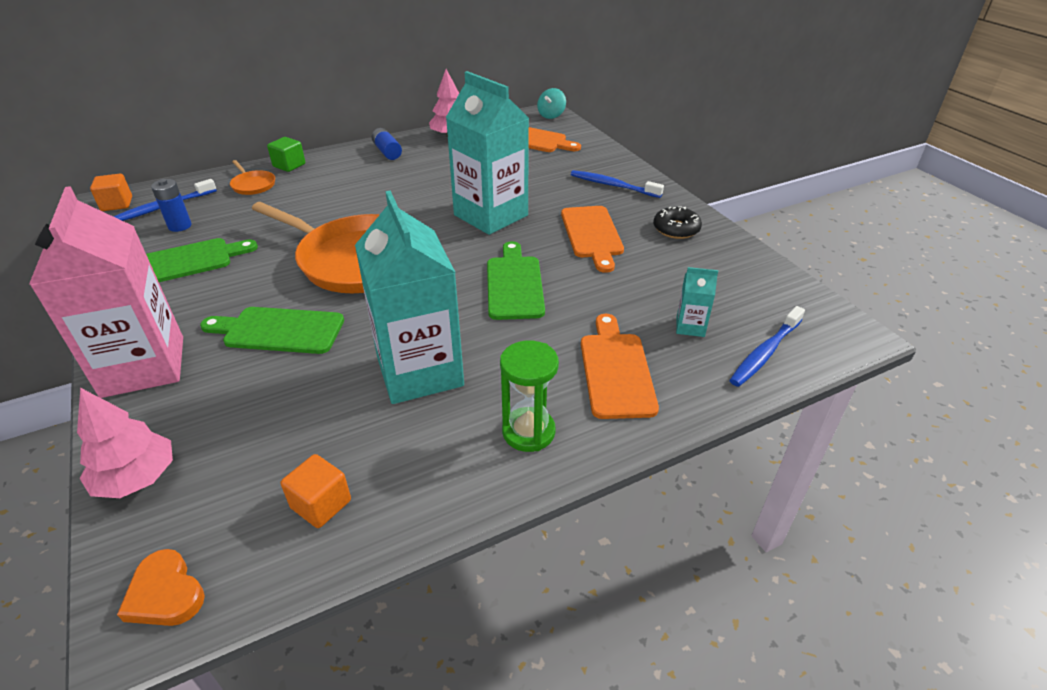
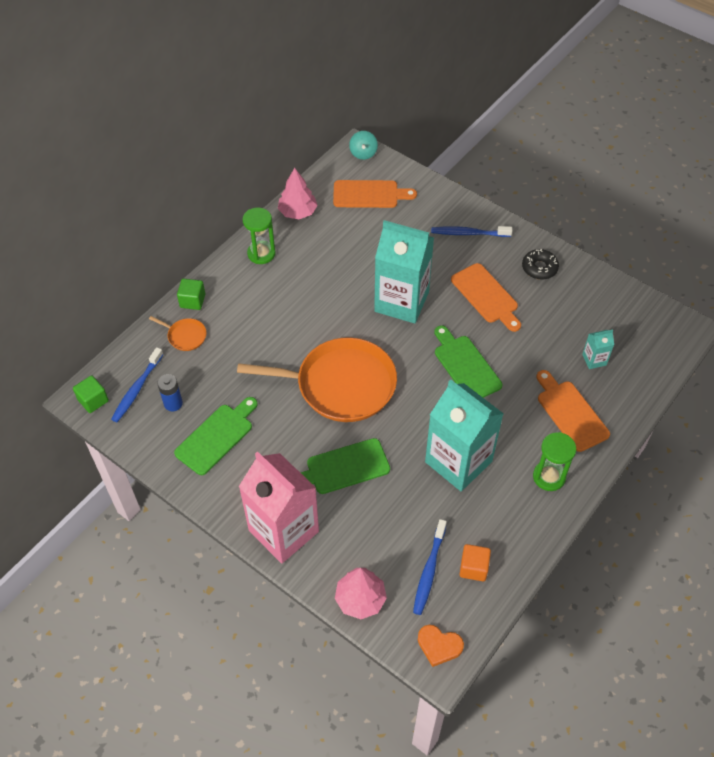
camera: 25 degrees left, 15 degrees up
orange cube [90,174,132,211] -> green cube [73,375,109,413]
blue battery [371,128,402,160] -> green hourglass [243,208,275,264]
blue toothbrush [729,306,805,387] -> blue toothbrush moved to [413,519,447,615]

